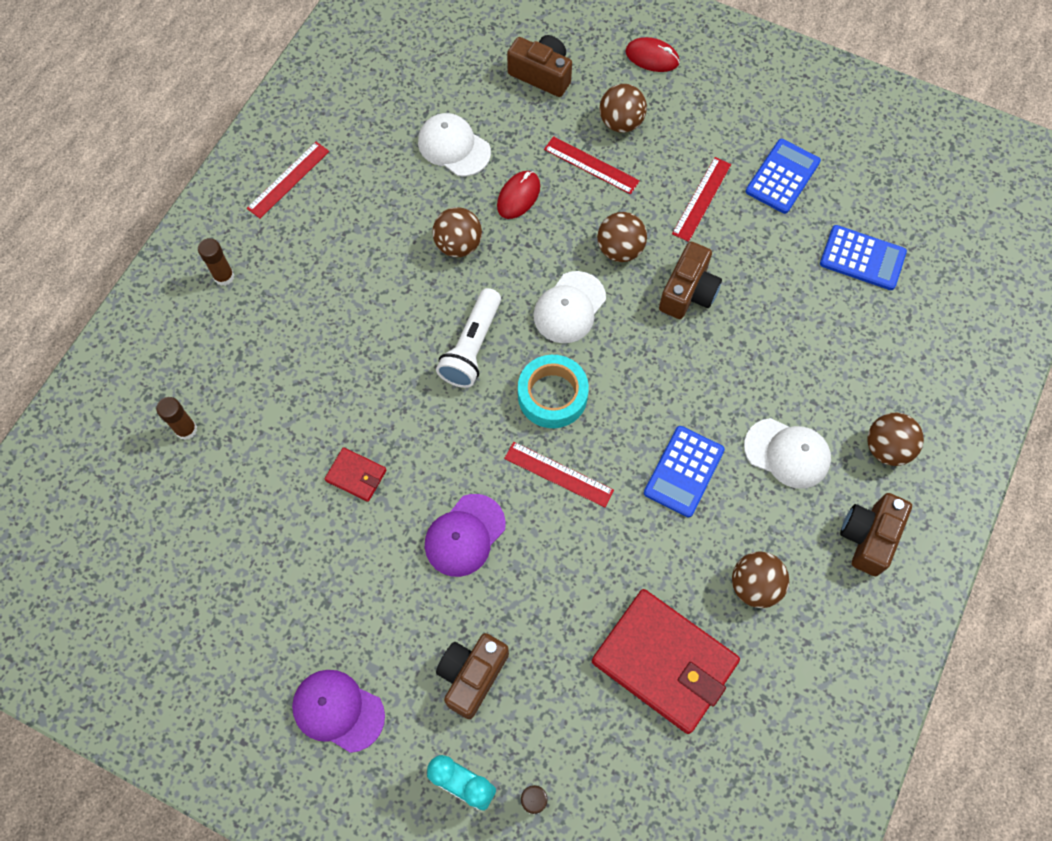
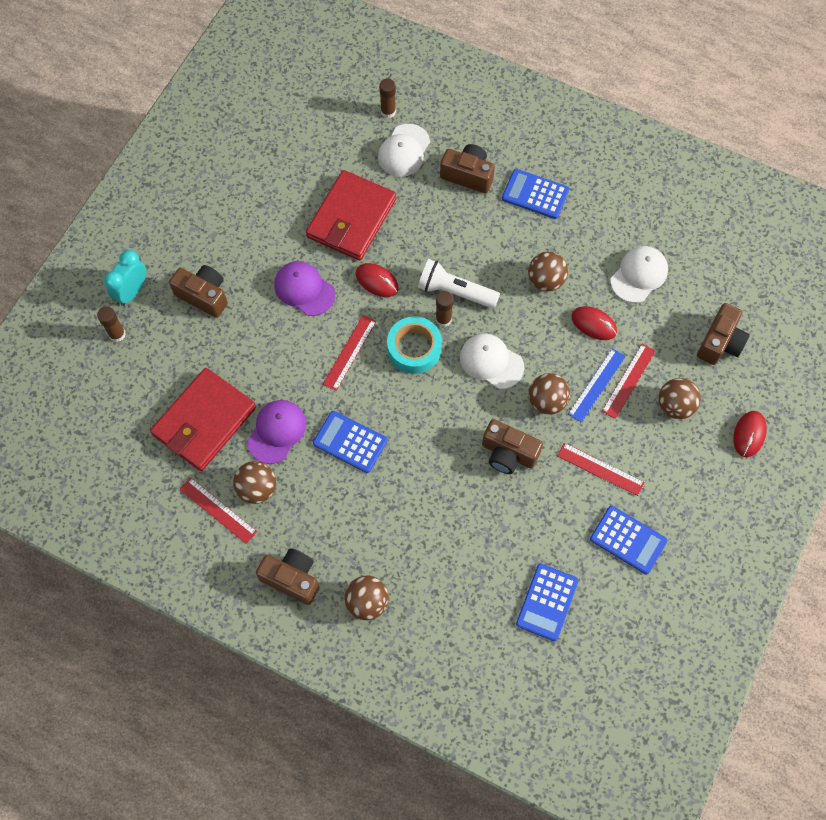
camera: 90 degrees right, 0 degrees up
brown glue stick [198,238,234,286] -> brown glue stick moved to [436,291,454,327]
red ruler [247,142,329,218] -> red ruler moved to [180,477,257,544]
purple cap [292,670,385,753] -> purple cap moved to [247,400,306,464]
red wallet [325,447,386,502] -> red wallet [306,170,396,260], size x2.22
white cap [744,418,831,489] -> white cap moved to [378,124,430,177]
none -> red mouse [356,263,399,297]
none -> brown camera [440,144,495,193]
none -> blue calculator [502,169,569,219]
none -> blue ruler [568,348,626,423]

